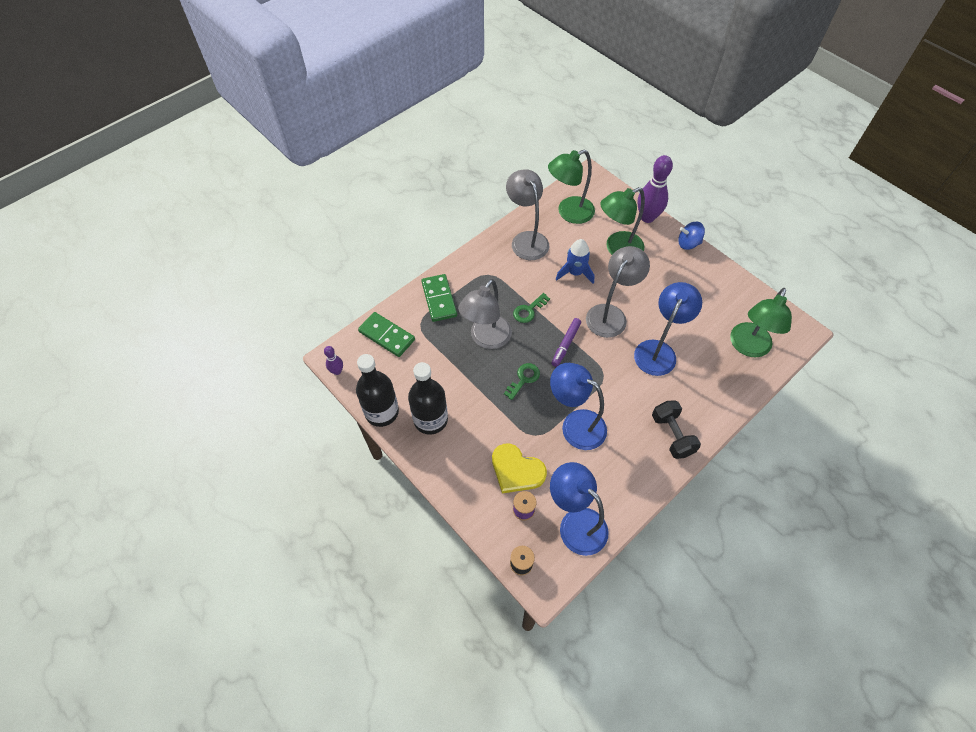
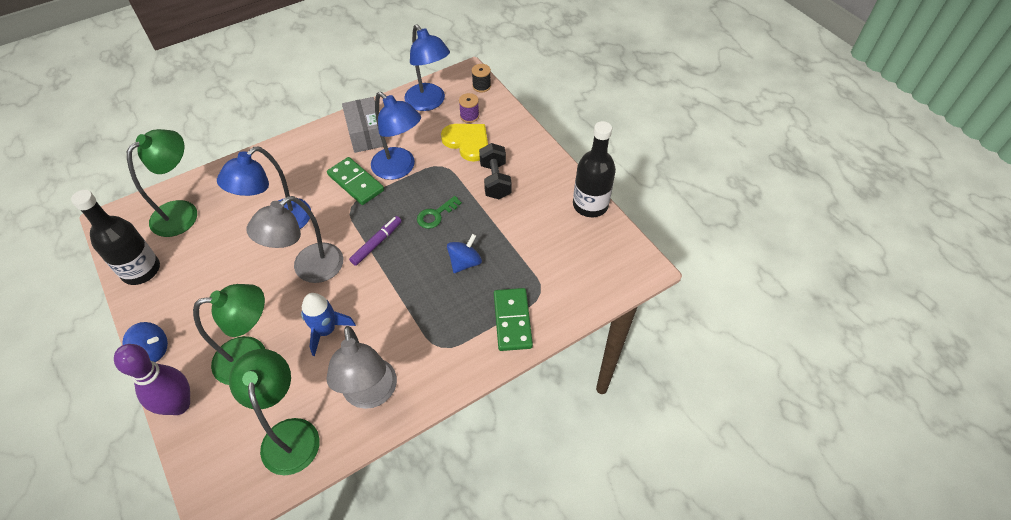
camera: 170 degrees left, 5 degrees down
purple bowling pin [324,346,343,375] -> none
green domino [358,312,415,357] -> green domino moved to [327,157,384,205]
black bottle [408,362,448,435] -> black bottle moved to [71,190,160,285]
grey lamp [458,279,512,349] -> blue spinning top [447,234,482,273]
green key [513,293,550,323] -> none
green lamp [548,150,595,224] -> green lamp turned 90 degrees counterclockwise [229,349,320,475]
black dumbbell [652,401,701,459] -> black dumbbell moved to [479,143,512,199]
none -> grey box [342,97,383,153]

